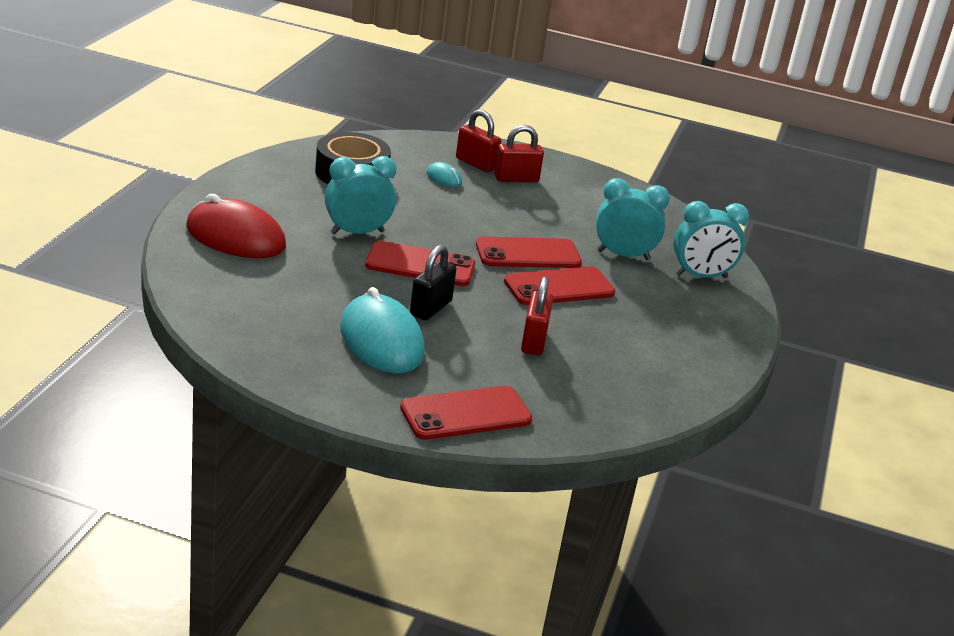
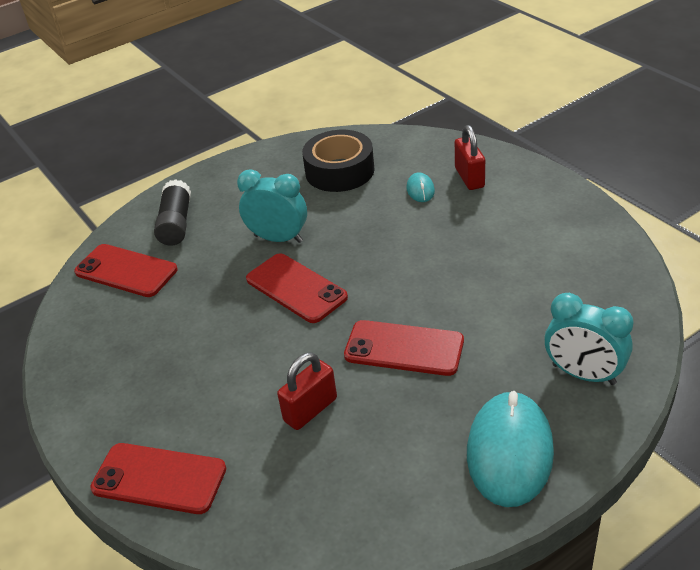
camera: 45 degrees right, 10 degrees up
red mouse [186,194,286,258] -> black glue stick [154,179,191,246]
turquoise mouse [340,287,425,373] -> turquoise mouse moved to [467,391,554,507]
black padlock [410,245,457,320] -> none
red phone [476,236,582,268] -> red phone moved to [74,244,178,297]
red padlock [494,125,544,182] -> none
turquoise clock [596,178,670,260] -> none

